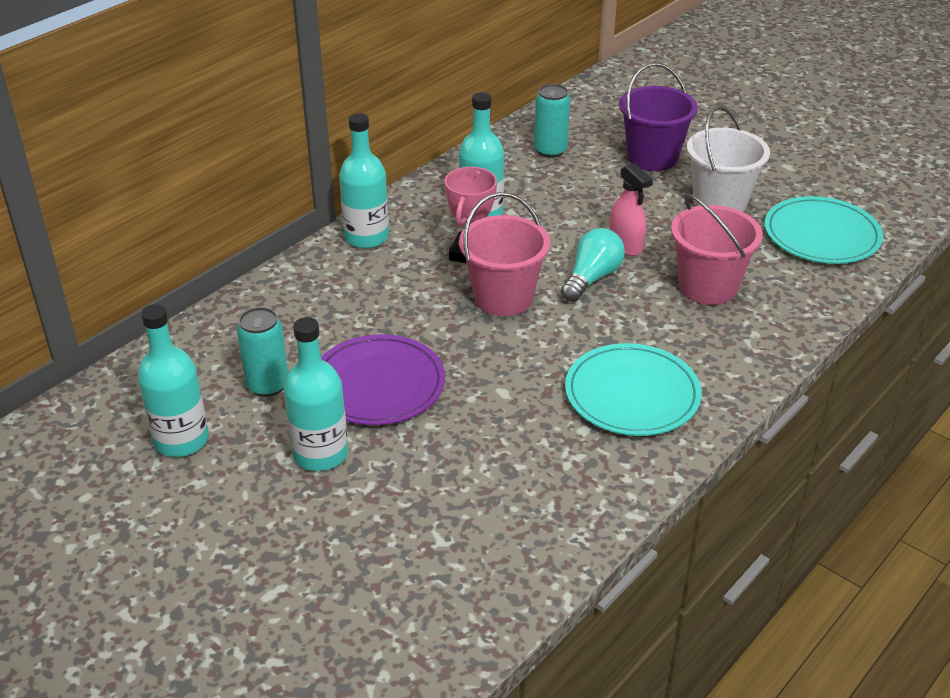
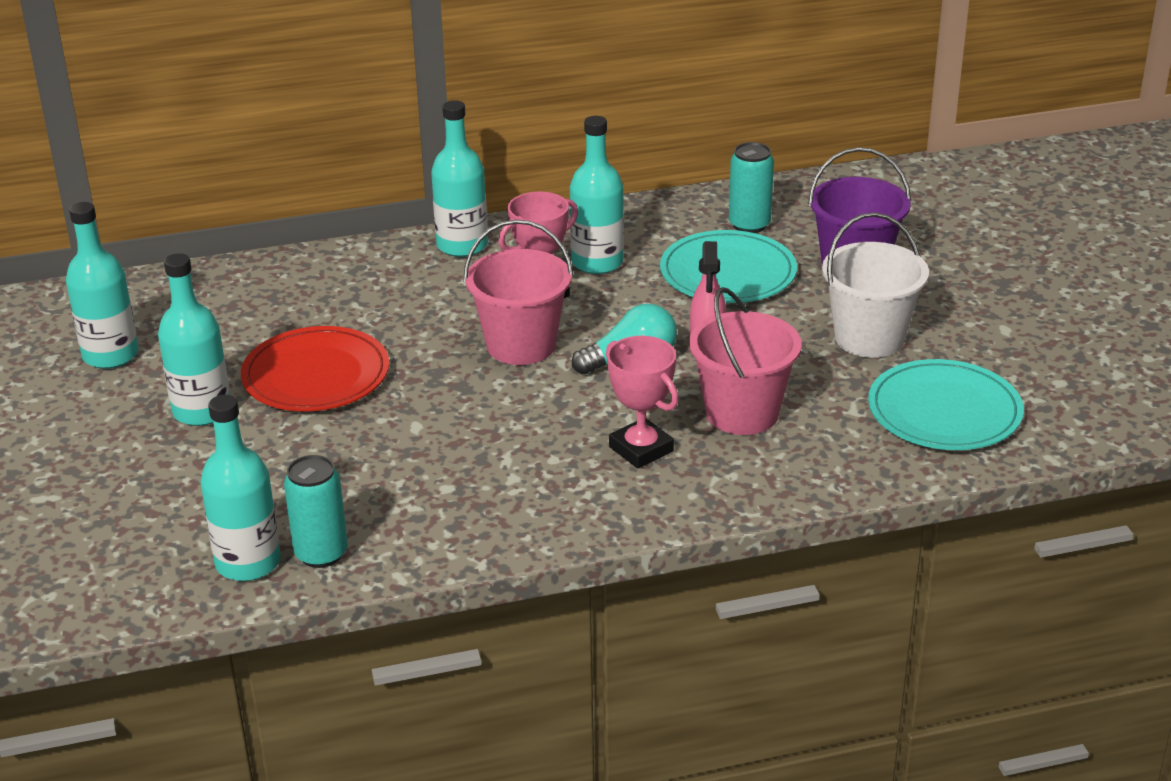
camera: 35 degrees right, 5 degrees down
turquoise can [237,307,288,397] -> turquoise can moved to [284,455,348,568]
purple plate [321,334,445,425] -> red plate [241,326,389,411]
turquoise plate [565,343,702,436] -> turquoise plate moved to [660,230,797,303]
none -> turquoise bottle [201,395,281,581]
none -> pink trophy [606,336,679,468]

